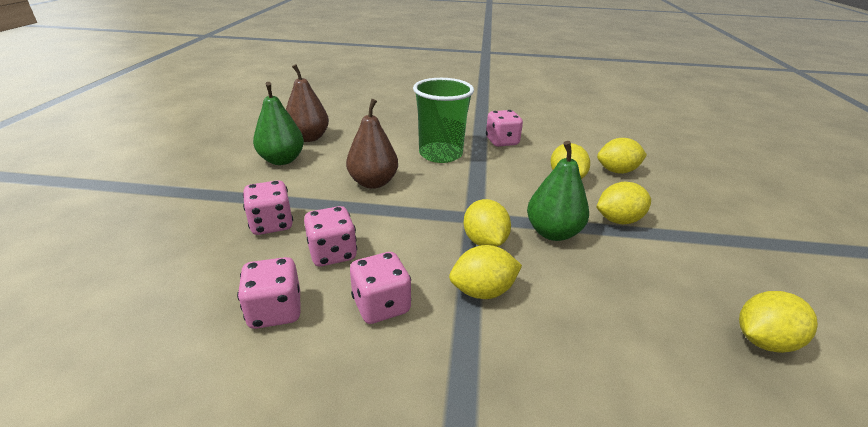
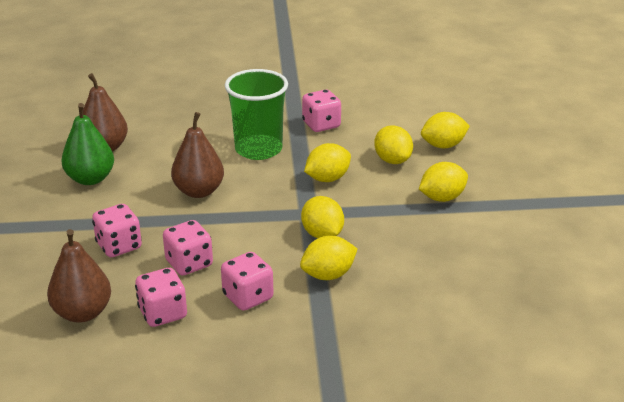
camera: 10 degrees left, 0 degrees up
green pear [527,141,589,241] -> none
yellow lemon [739,291,818,353] -> yellow lemon moved to [304,143,351,182]
none -> brown pear [47,229,111,323]

